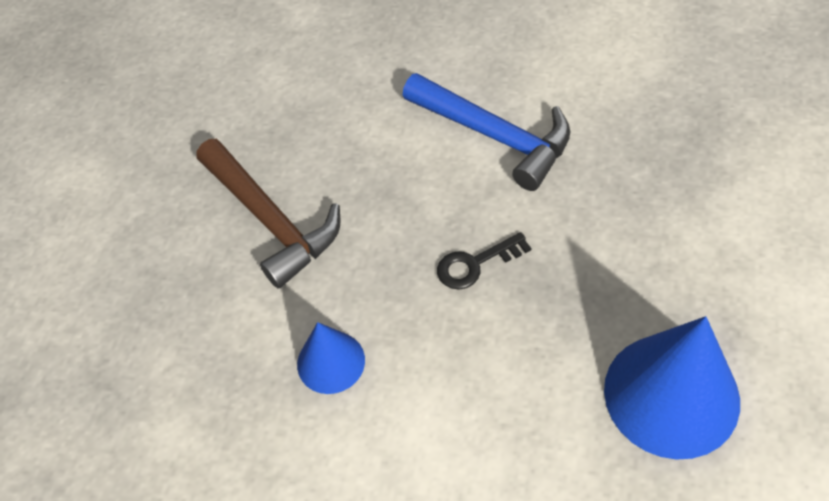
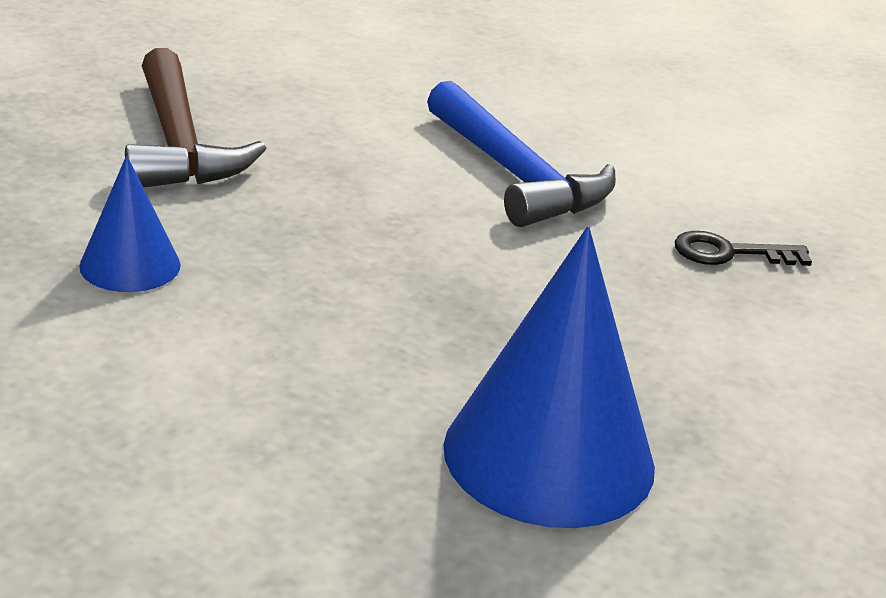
camera: 15 degrees right, 25 degrees down
black key [437,232,531,290] -> black key moved to [675,231,812,266]

